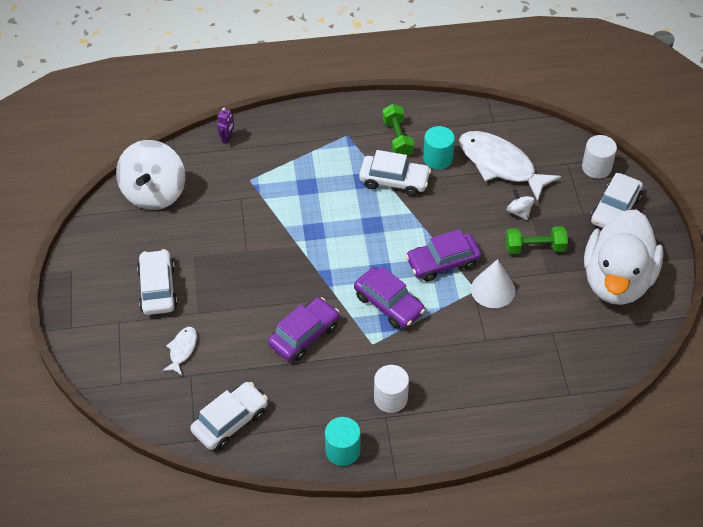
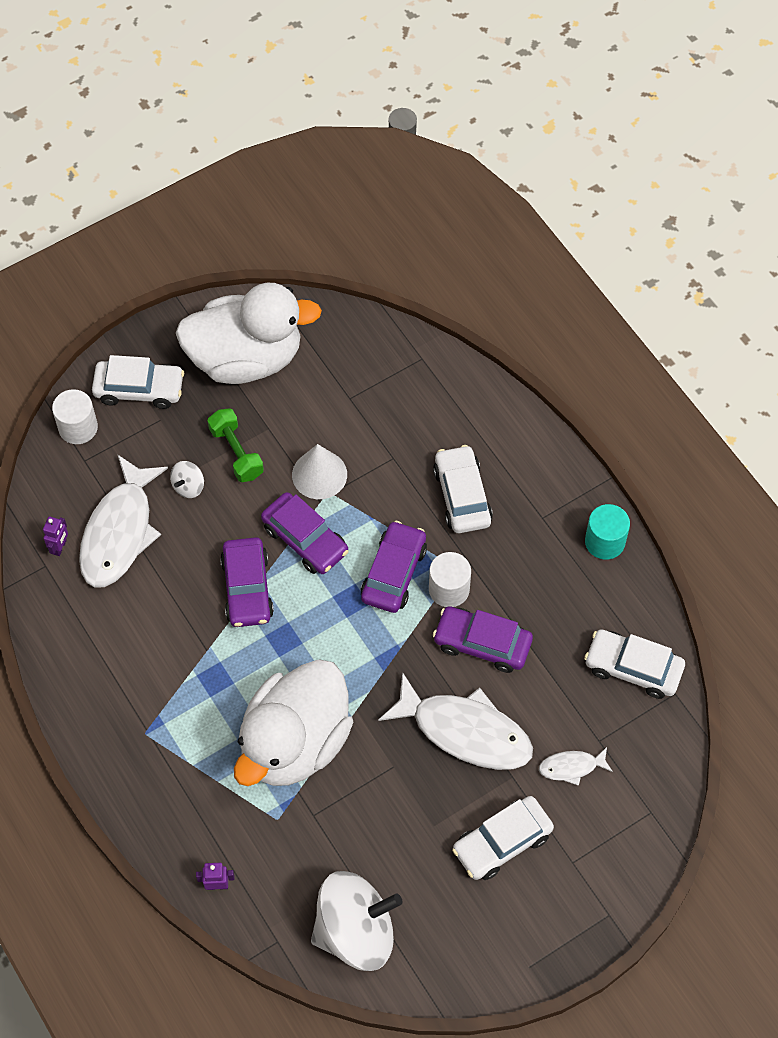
camera: 115 degrees left, 10 degrees up
white car [359,150,431,196] -> white car moved to [433,445,493,533]
white cylinder [374,365,409,413] -> white cylinder moved to [429,552,471,607]
green dumbbell [382,104,414,156] -> none
turquoise cylinder [423,126,455,170] -> none
none -> purple robot [43,516,68,556]
none -> purple car [220,537,274,627]
none -> white duck [234,659,353,786]
none -> white fish [378,672,533,770]

